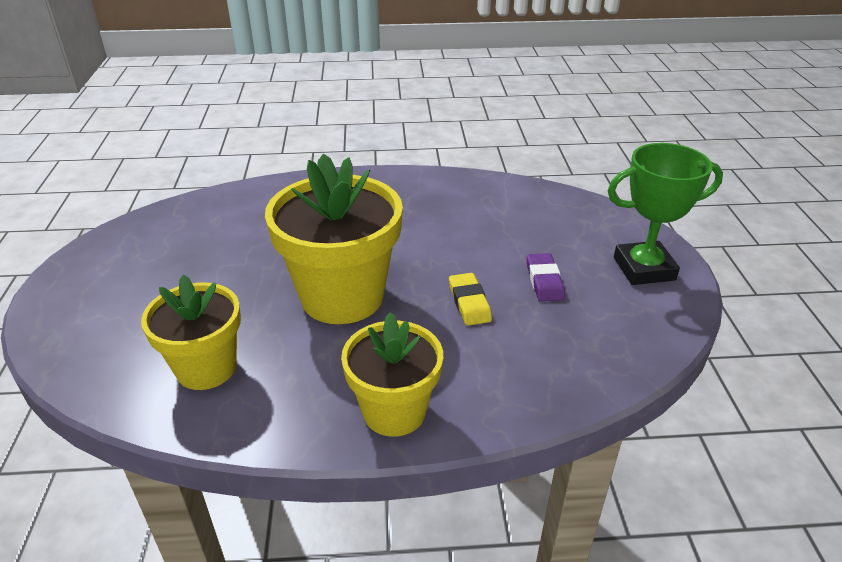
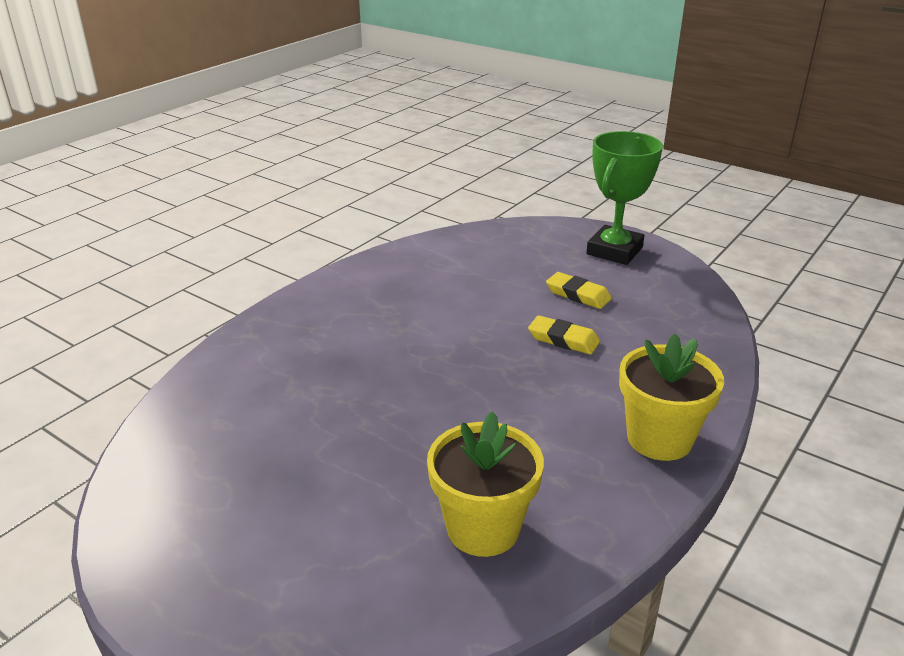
camera: 50 degrees left, 5 degrees down
yellow flower pot [265,153,403,324] -> none
purple eraser [527,253,565,302] -> yellow eraser [546,272,612,309]

